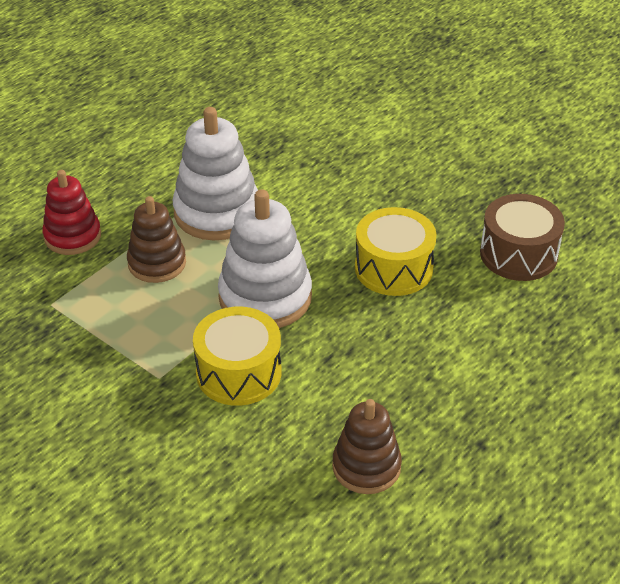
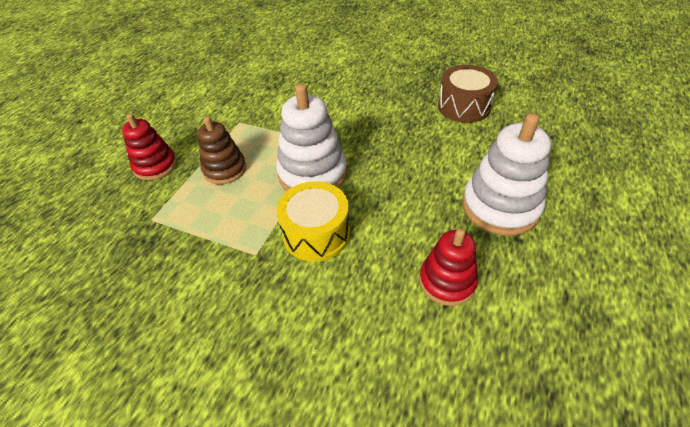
camera: 15 degrees left, 5 degrees up
white stacking toy [172,107,258,240] -> white stacking toy moved to [462,113,551,236]
brown stacking toy [332,399,402,494] -> red stacking toy [419,229,478,306]
yellow drum [355,207,436,296] -> none

